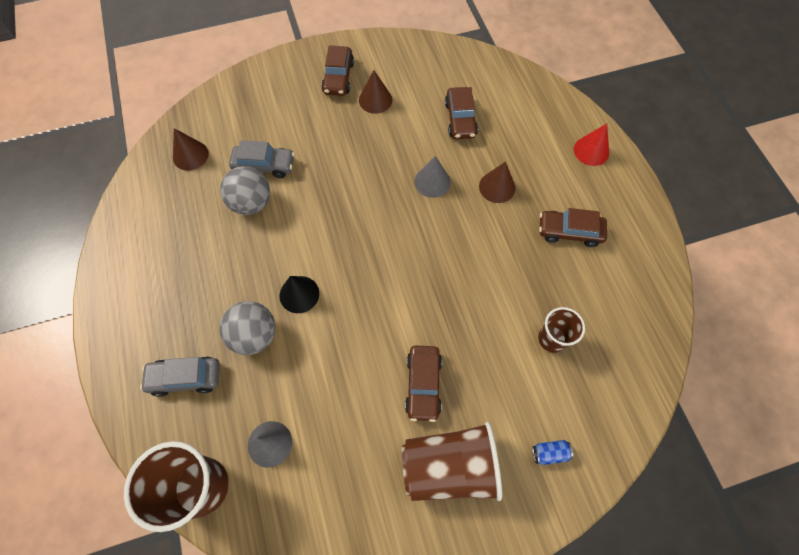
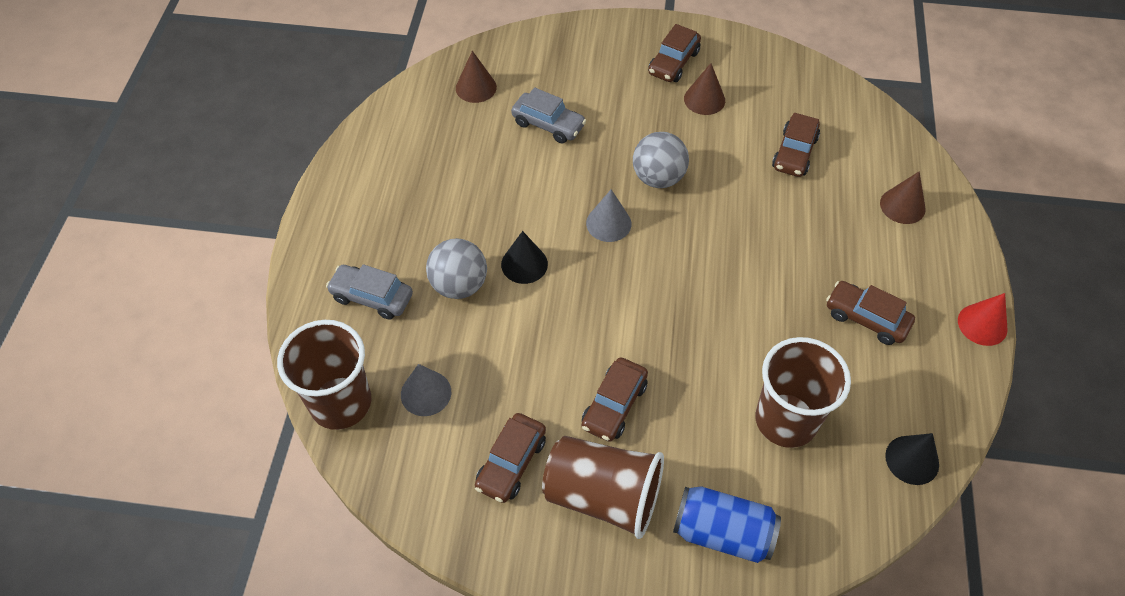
camera: 25 degrees right, 10 degrees down
grey ball [220,166,270,215] -> grey ball moved to [633,132,689,188]
grey cone [414,156,451,198] -> grey cone moved to [586,189,631,242]
brown cone [479,162,516,203] -> brown cone moved to [880,171,926,224]
blue can [532,440,573,465] -> blue can [673,486,781,563], size x2.21
brown cup [538,307,585,353] -> brown cup [755,337,851,448], size x1.74
red cone [574,124,609,166] -> red cone moved to [958,293,1008,346]
none -> brown car [475,413,546,503]
none -> black cone [885,433,939,485]

